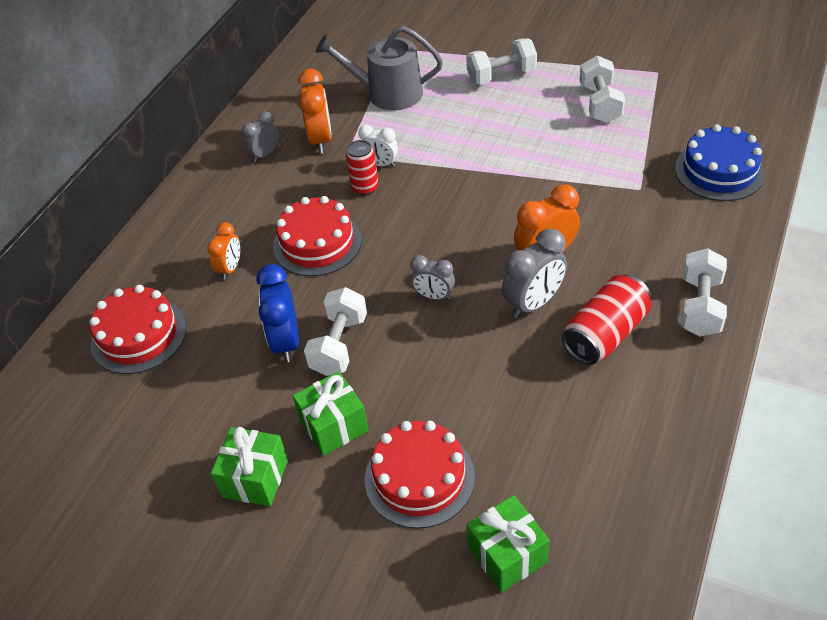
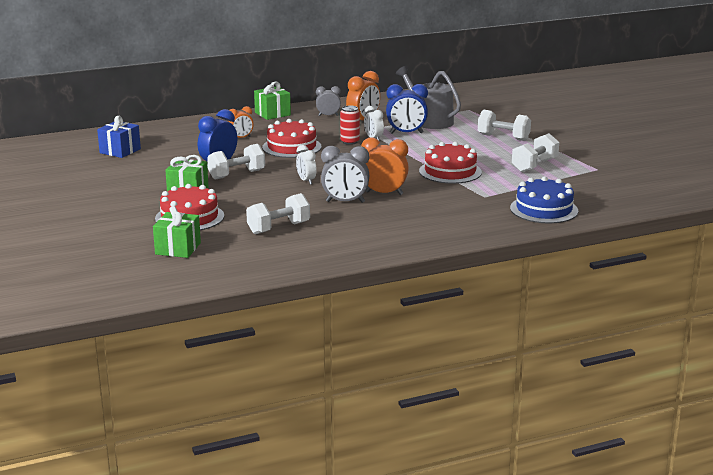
camera: 40 degrees right, 25 degrees down
red cake [90,285,186,374] -> red cake moved to [419,142,482,184]
green gift [211,427,288,506] -> green gift moved to [254,82,291,120]
grey clock [410,255,455,300] -> white clock [296,145,317,185]
red can [562,275,651,365] -> none
white dumbbell [681,248,727,337] -> white dumbbell moved to [246,193,310,234]
none -> blue gift [97,116,141,158]
none -> blue clock [386,84,428,134]

